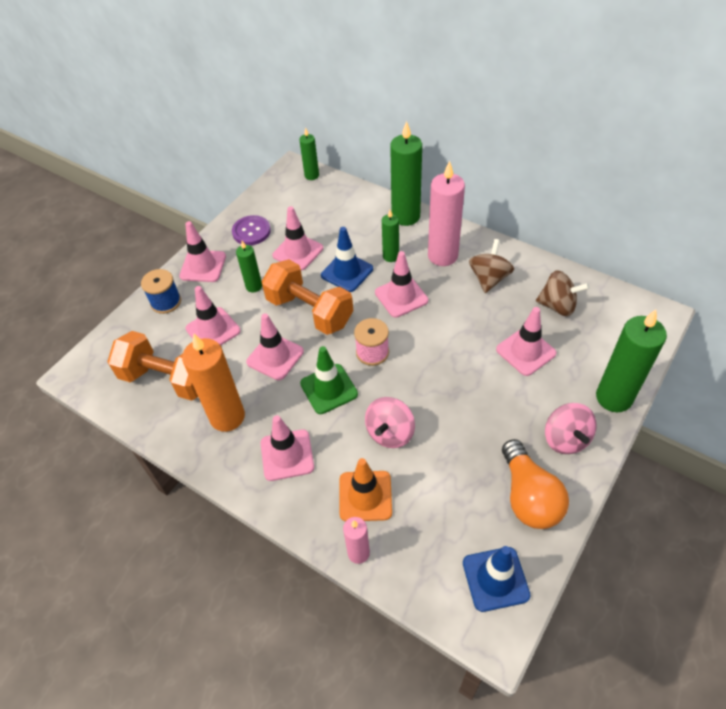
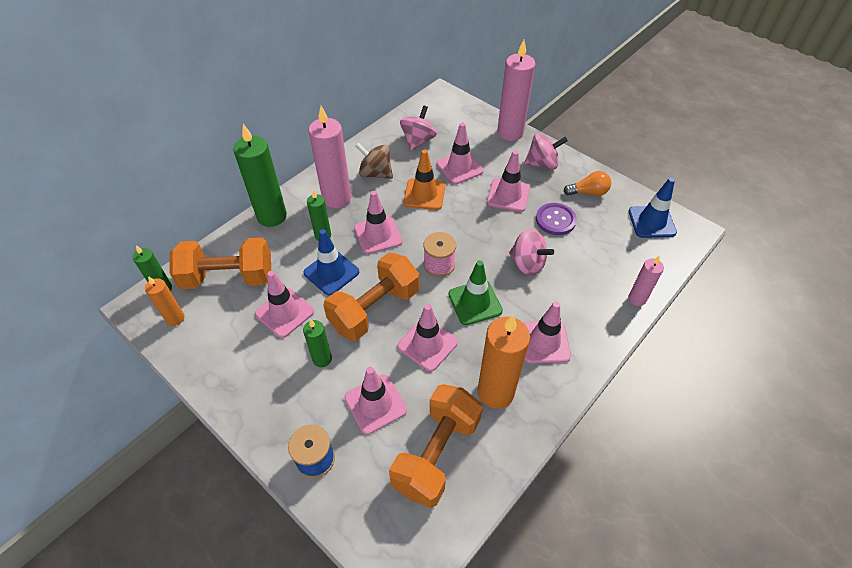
camera: 85 degrees left, 0 degrees up
pink traffic cone [179,221,226,282] -> pink traffic cone moved to [487,150,530,212]
purple button [232,215,271,245] -> purple button moved to [536,203,577,235]
orange traffic cone [339,458,392,521] -> orange traffic cone moved to [403,149,445,210]
orange light bulb [502,439,569,529] -> orange light bulb [563,171,611,196], size x0.61
brown spinning top [536,270,590,316] -> pink spinning top [400,105,437,151]
green candle [596,309,667,412] -> pink candle [497,40,535,141]
none -> orange candle [145,276,185,326]
none -> orange dumbbell [169,237,271,289]

